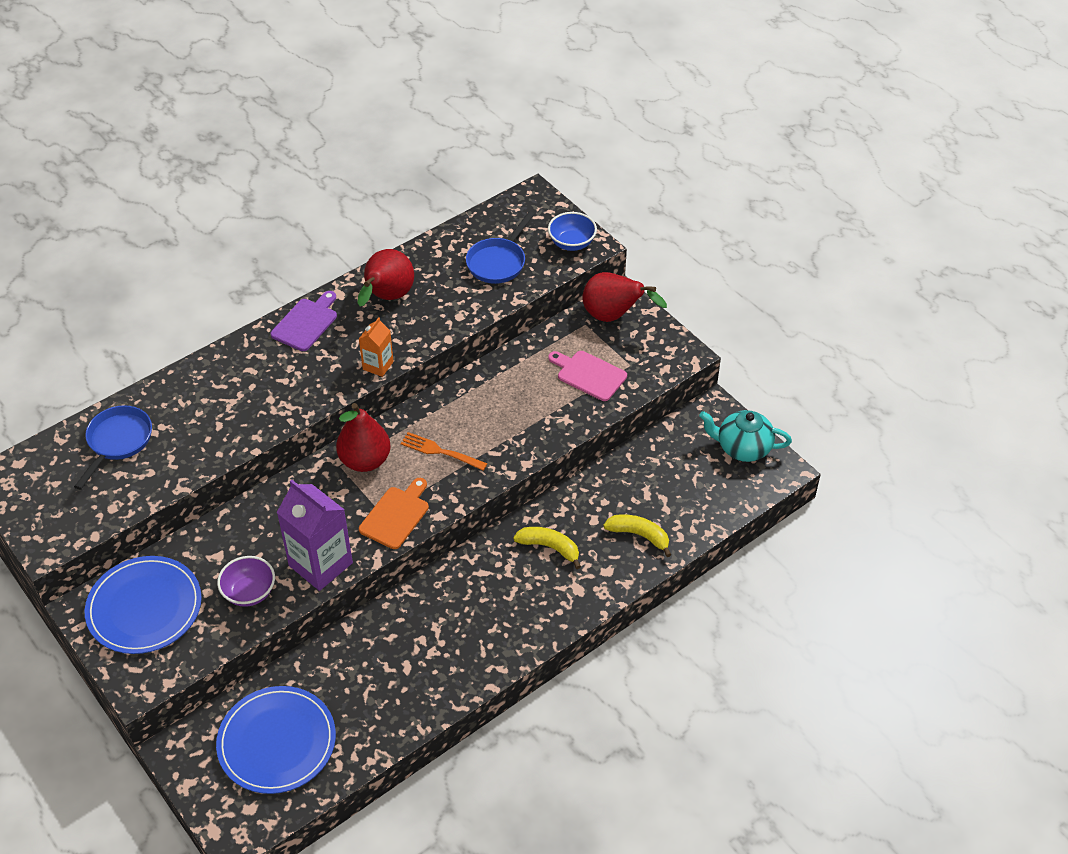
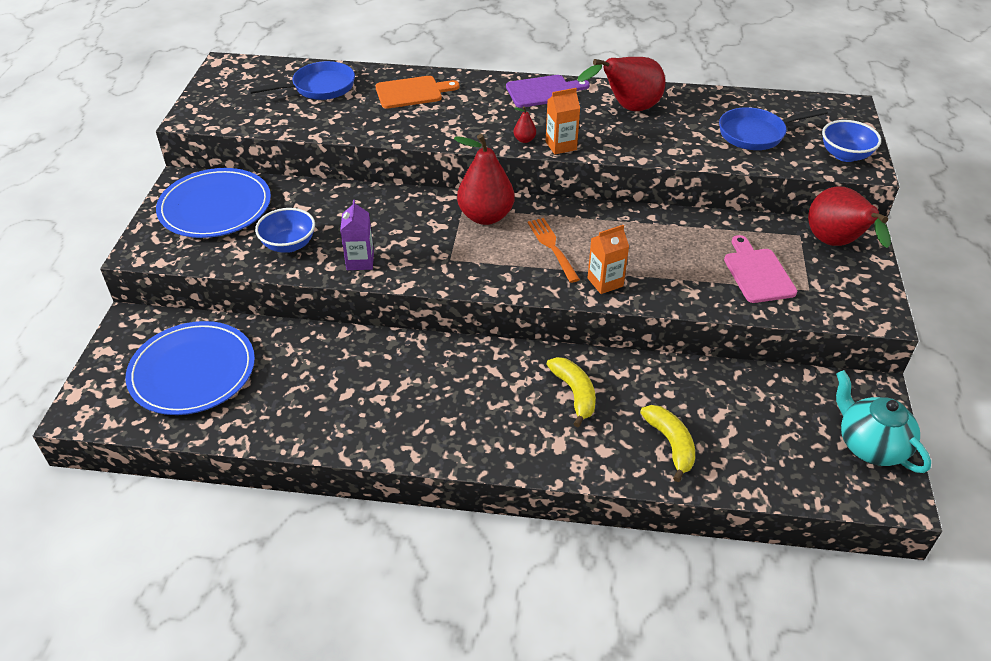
camera: 45 degrees right, 5 degrees down
purple bowl [217,556,275,607] -> blue bowl [255,208,315,253]
purple carton [277,480,353,591] -> purple carton [340,200,374,270], size x0.54
orange cutting board [359,478,429,549] -> orange cutting board moved to [375,76,459,109]
none -> red pear [514,106,536,143]
none -> orange carton [587,225,629,294]

